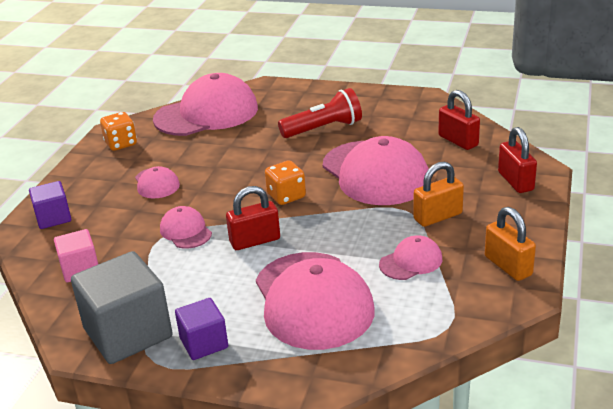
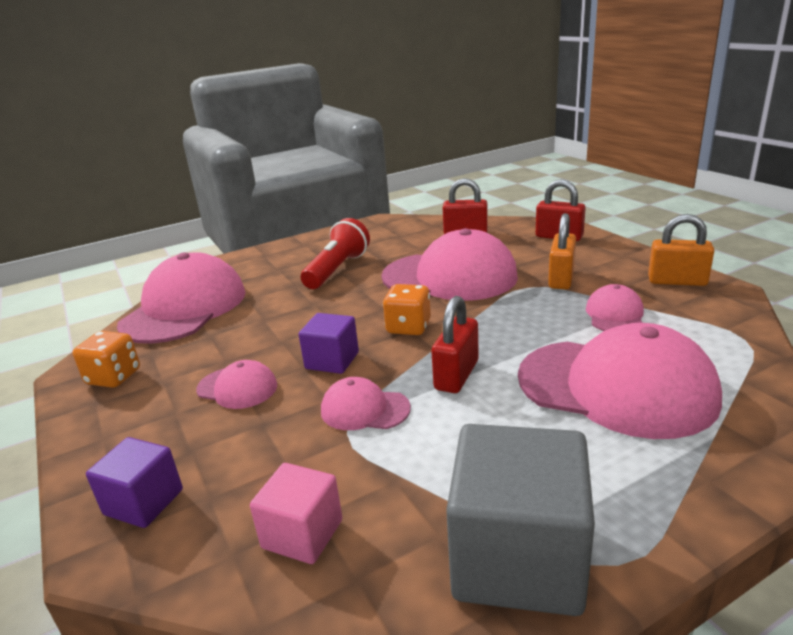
camera: 45 degrees left, 5 degrees down
purple cube [175,298,228,360] -> purple cube moved to [299,313,359,374]

